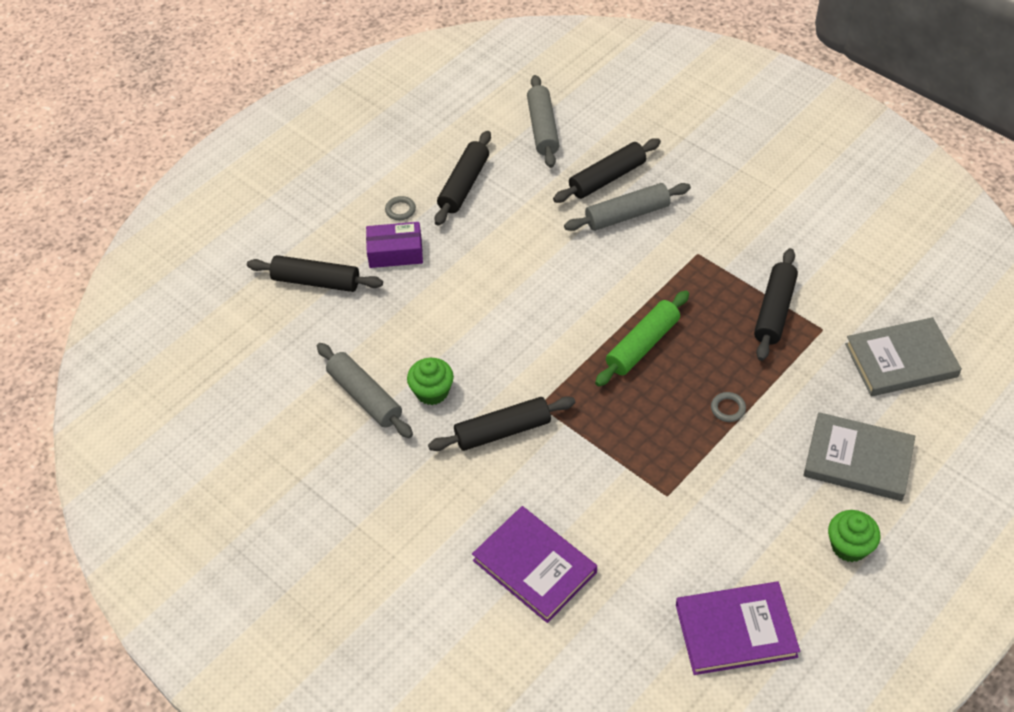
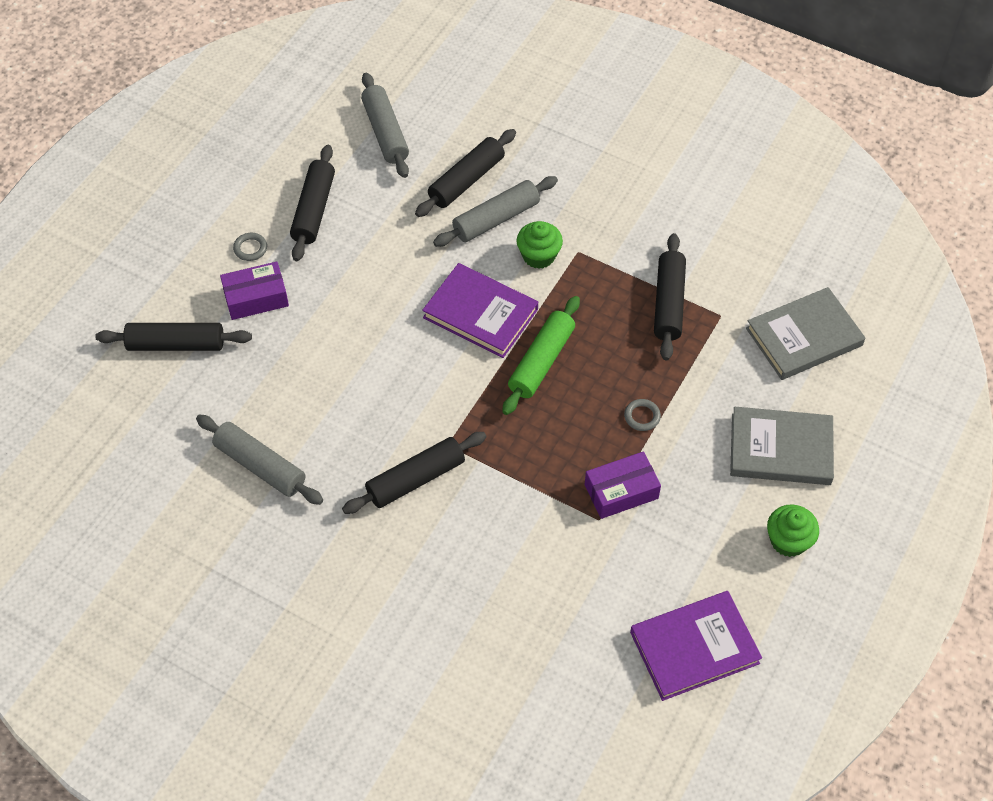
camera: 15 degrees left, 5 degrees up
green cupcake [407,358,454,405] -> green cupcake moved to [517,221,563,269]
purple book [472,506,597,623] -> purple book moved to [422,263,538,358]
none -> purple box [585,451,661,519]

